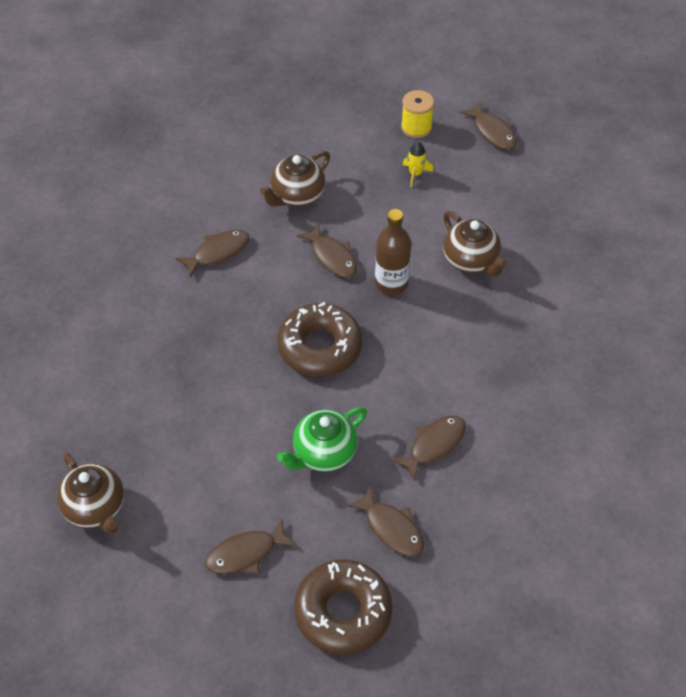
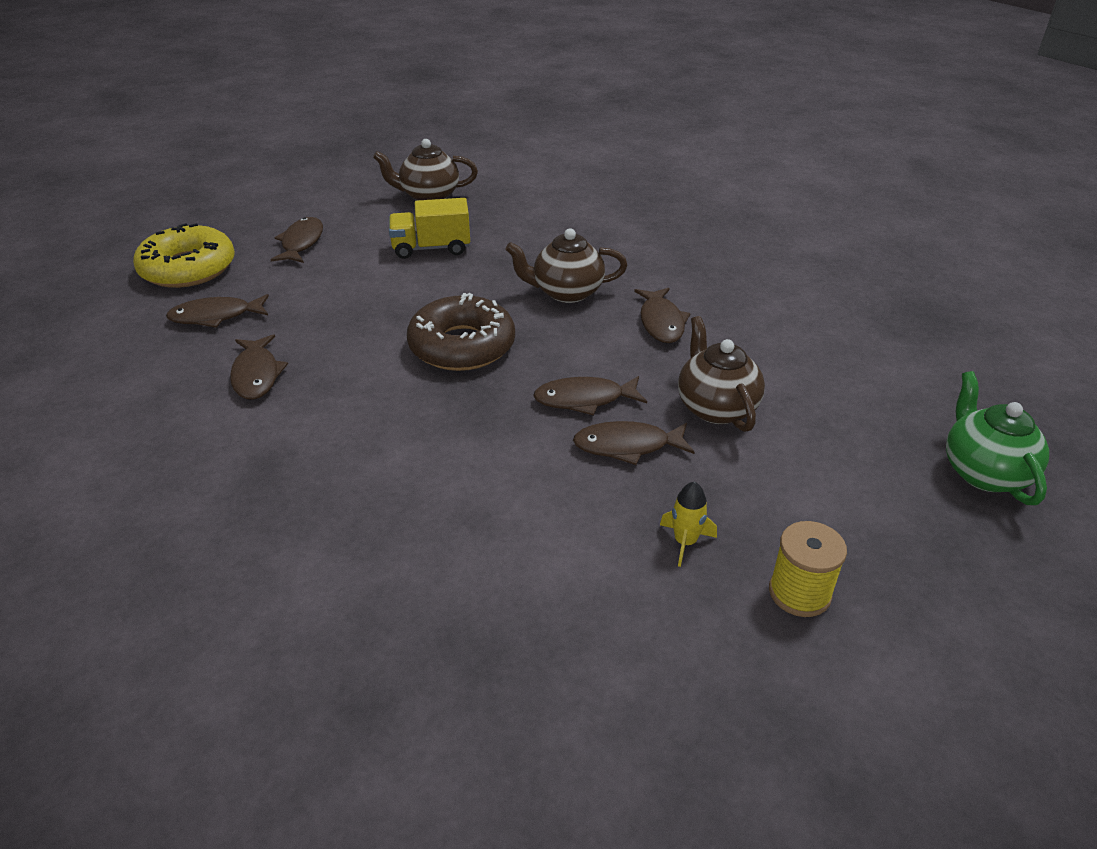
camera: 120 degrees right, 15 degrees down
green teapot [277,407,367,472] -> green teapot moved to [946,371,1049,505]
brown donut [294,559,393,655] -> yellow donut [133,223,235,288]
brown bottle [375,209,411,295] -> none
brown teapot [443,211,508,277] -> brown teapot moved to [505,228,628,303]
brown fish [460,102,517,150] -> brown fish moved to [573,421,695,465]
none -> yellow truck [389,198,470,259]

